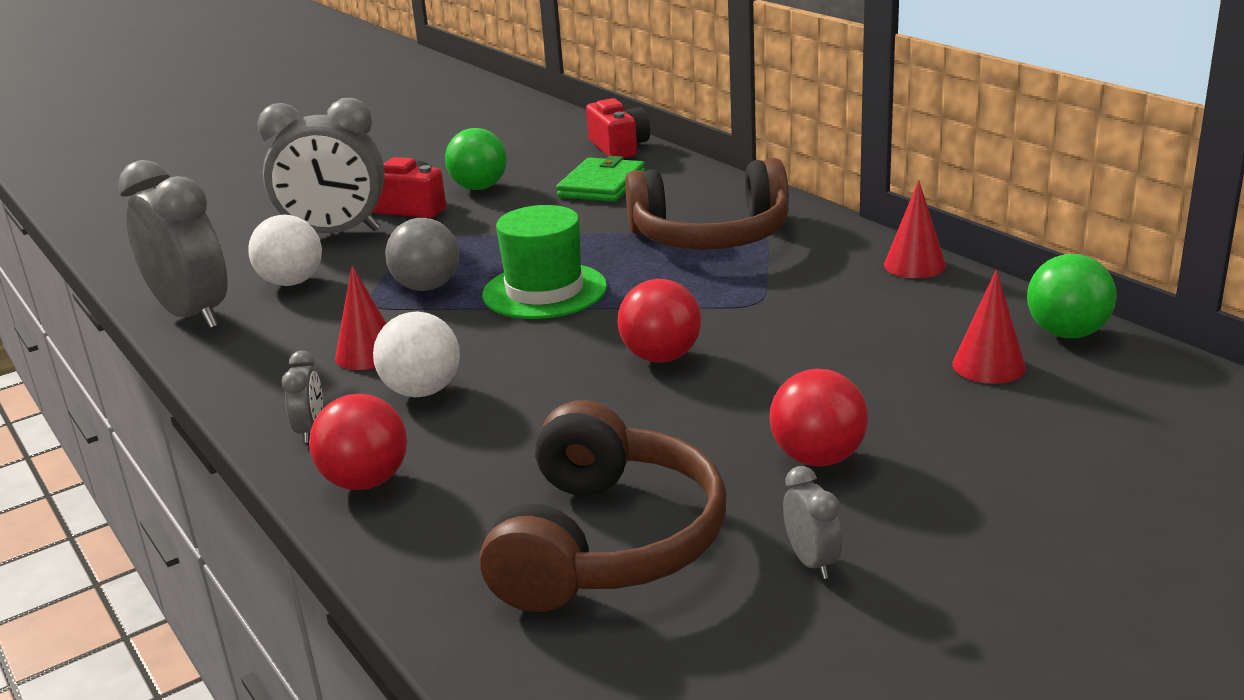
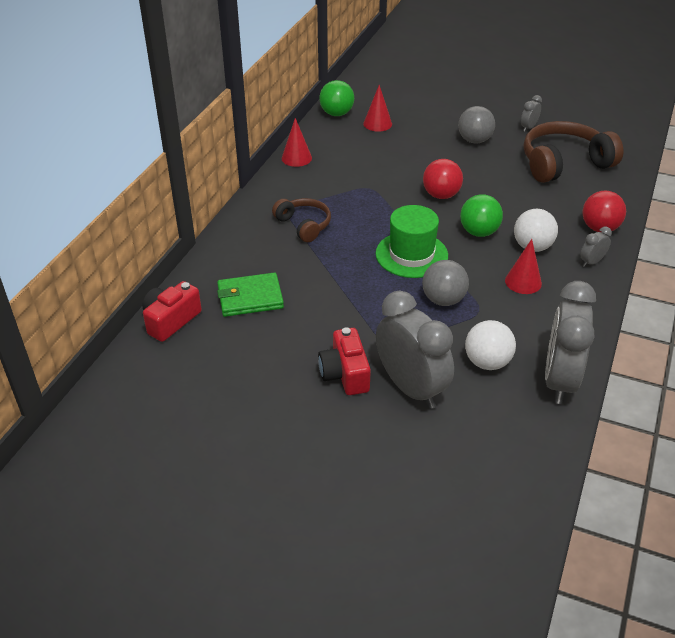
camera: 125 degrees left, 15 degrees up
green ball [445,128,507,190] -> green ball moved to [460,194,503,237]
brown headphones [625,158,789,250] -> brown headphones [272,198,331,242], size x0.57
red ball [769,368,868,466] -> grey ball [458,106,495,143]

